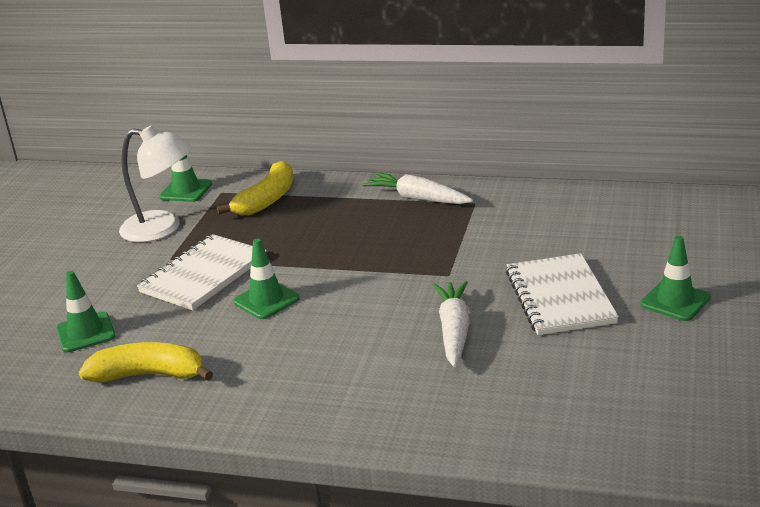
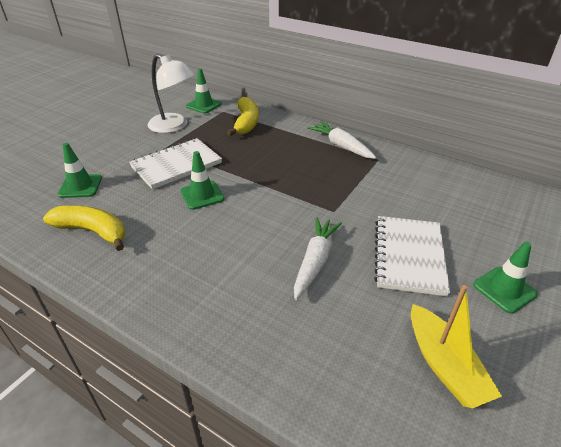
camera: 15 degrees right, 10 degrees up
yellow banana [217,161,293,215] -> yellow banana turned 45 degrees counterclockwise [227,97,258,136]
none -> yellow boat [411,285,502,408]

